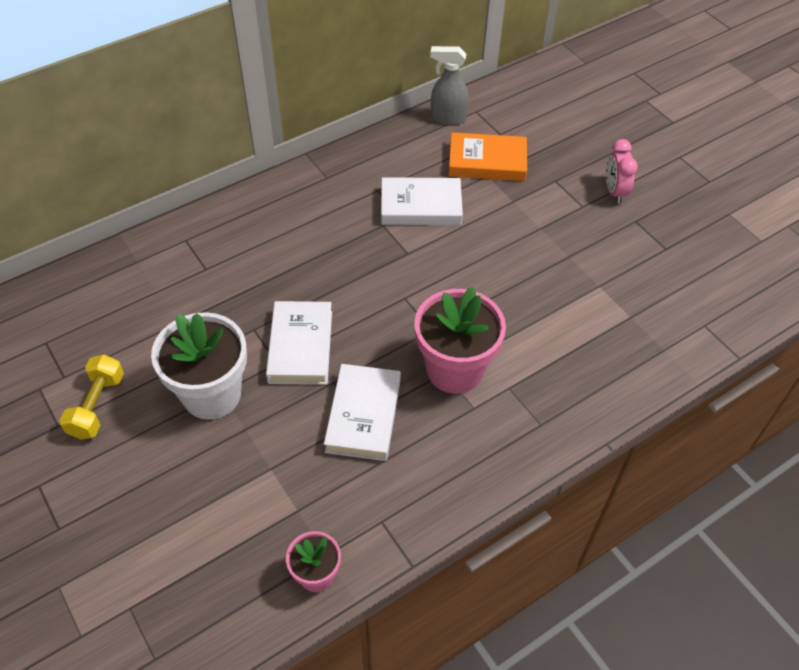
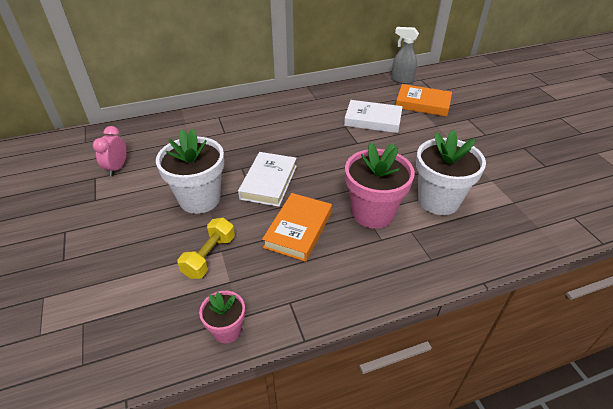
camera: 15 degrees right, 10 degrees down
yellow dumbbell [59,355,124,439] -> yellow dumbbell moved to [177,218,235,279]
white book [324,364,401,461] -> orange book [262,193,332,262]
pink clock [606,139,638,204] -> pink clock moved to [93,126,126,176]
none -> white flower pot [416,130,486,215]

